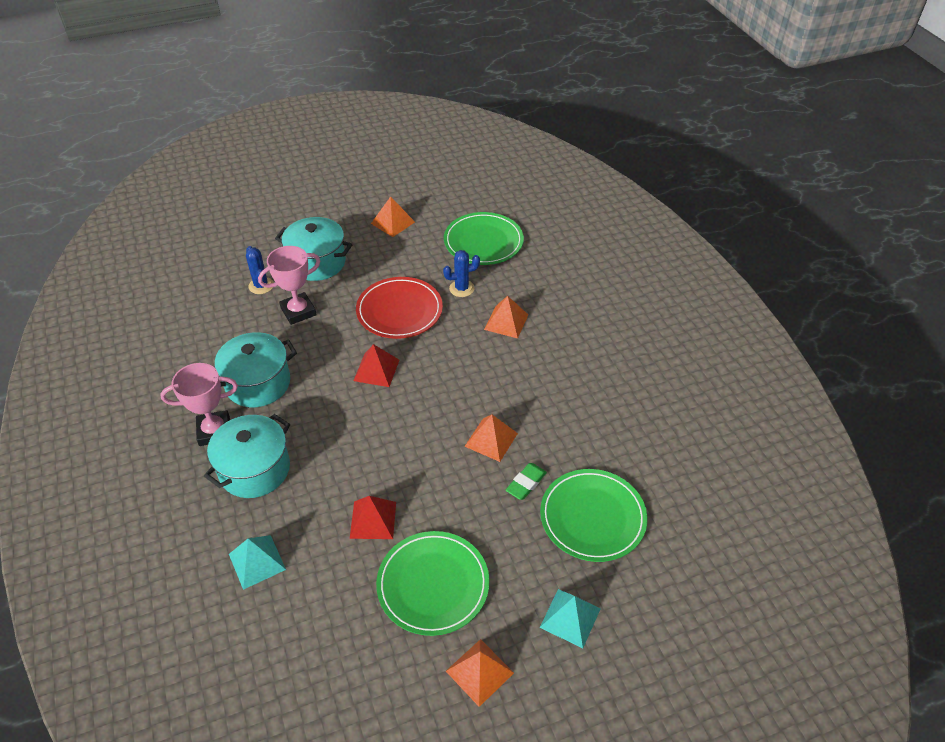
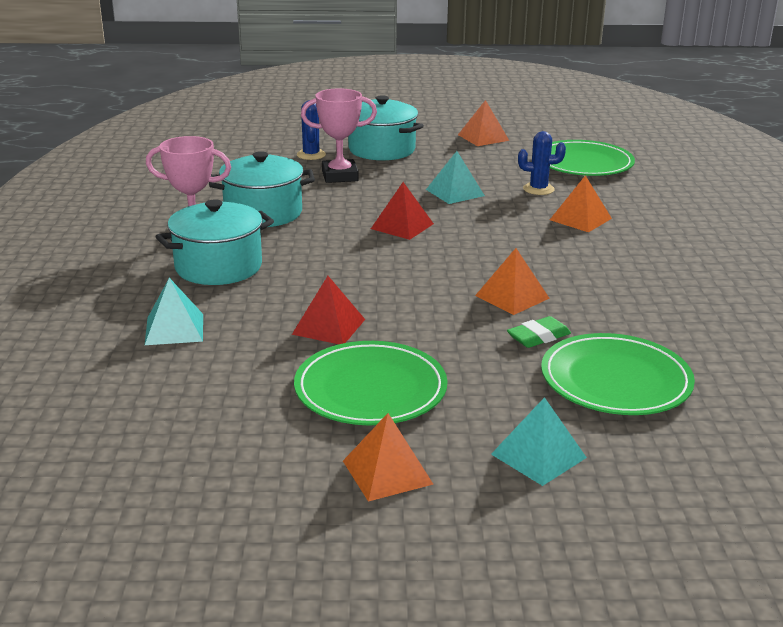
camera: 20 degrees right, 20 degrees down
red plate [356,277,443,339] -> turquoise pyramid [426,151,485,204]

